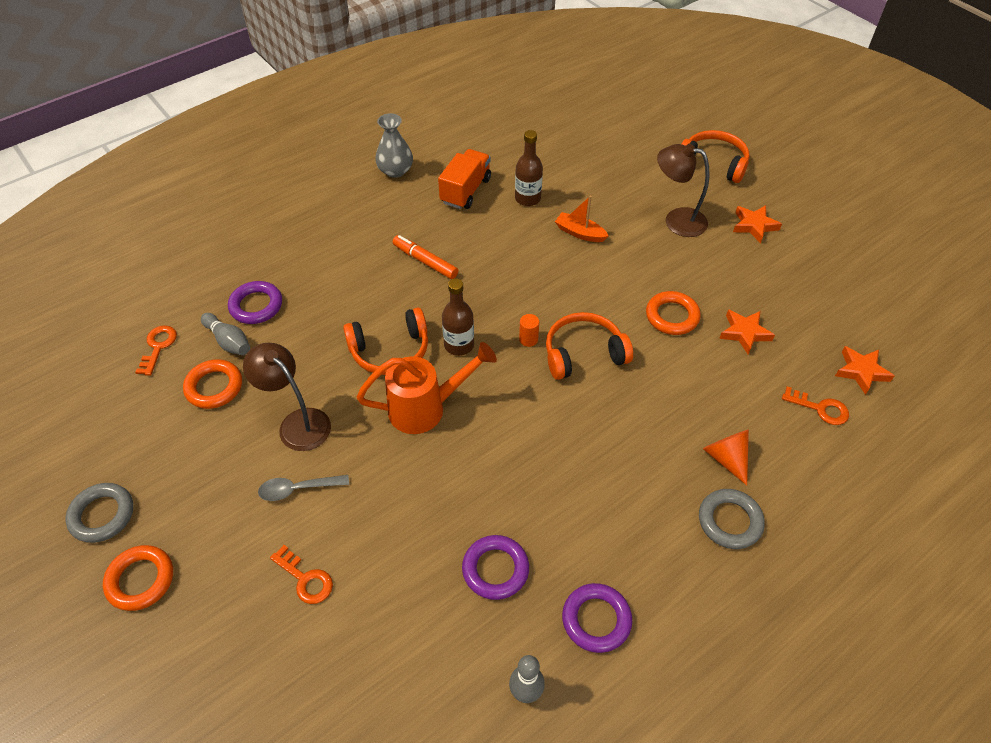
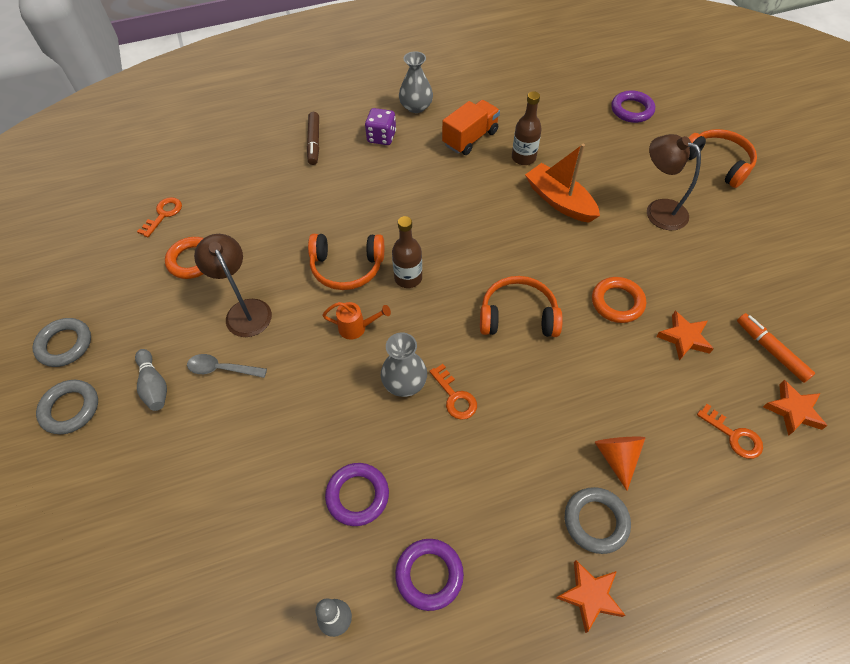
camera: 20 degrees right, 5 degrees up
orange ring [103,545,173,611] -> grey ring [36,380,98,434]
grey bowling pin [201,313,250,355] -> grey bowling pin moved to [135,349,167,411]
purple ring [228,281,282,324] -> purple ring moved to [611,90,655,123]
orange key [270,545,333,604] -> orange key moved to [429,364,477,420]
orange watering can [357,342,497,434] -> orange watering can [322,302,391,340], size x0.53
orange marker [393,235,458,279] -> orange marker moved to [737,313,815,383]
orange cylinder [519,314,539,347] -> none
orange boat [555,196,609,242] -> orange boat [525,144,600,223], size x1.61
orange star [733,205,782,243] -> orange star moved to [556,560,626,633]
none -> brown marker [307,112,319,165]
none -> purple dice [365,108,396,145]
none -> grey vase [381,333,427,397]

